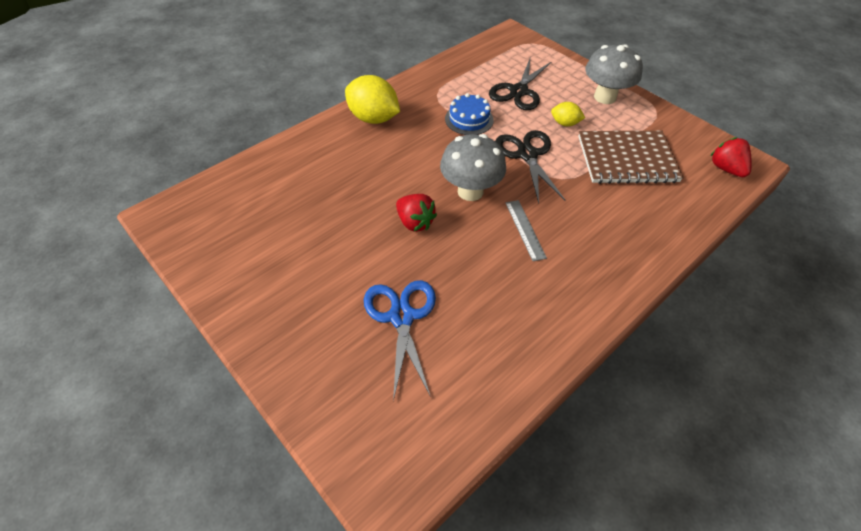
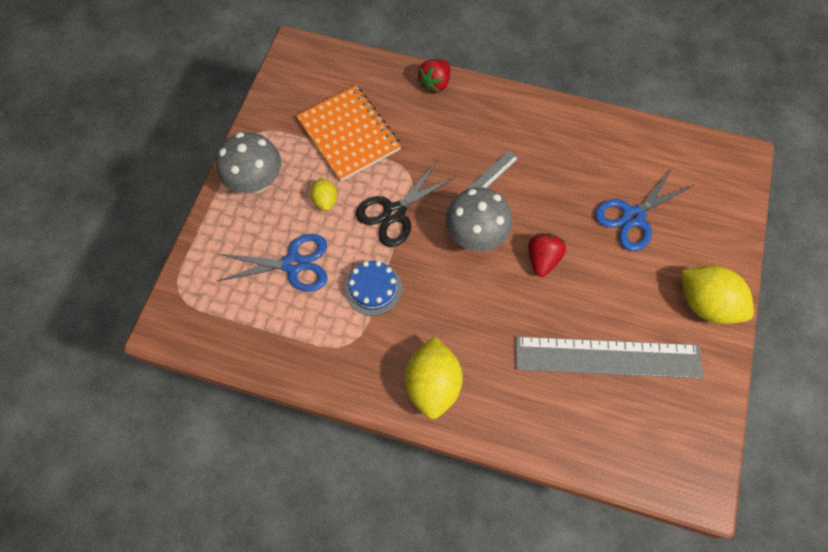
camera: 120 degrees left, 15 degrees up
black scissors [489,59,552,110] -> blue scissors [217,234,327,292]
brown notebook [578,131,684,184] -> orange notebook [296,85,401,182]
red strawberry [711,137,752,177] -> red strawberry moved to [417,59,450,93]
none -> grey ruler [516,336,703,378]
none -> yellow lemon [681,266,754,324]

